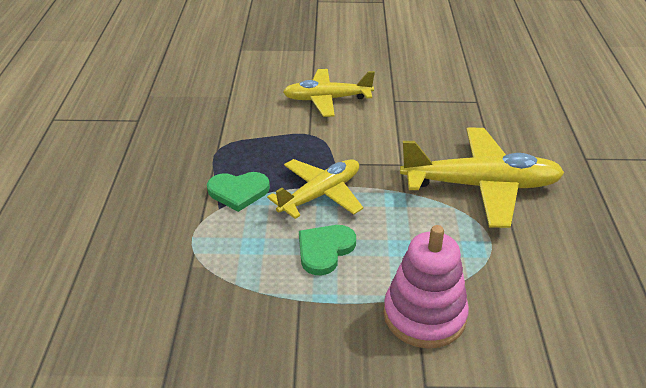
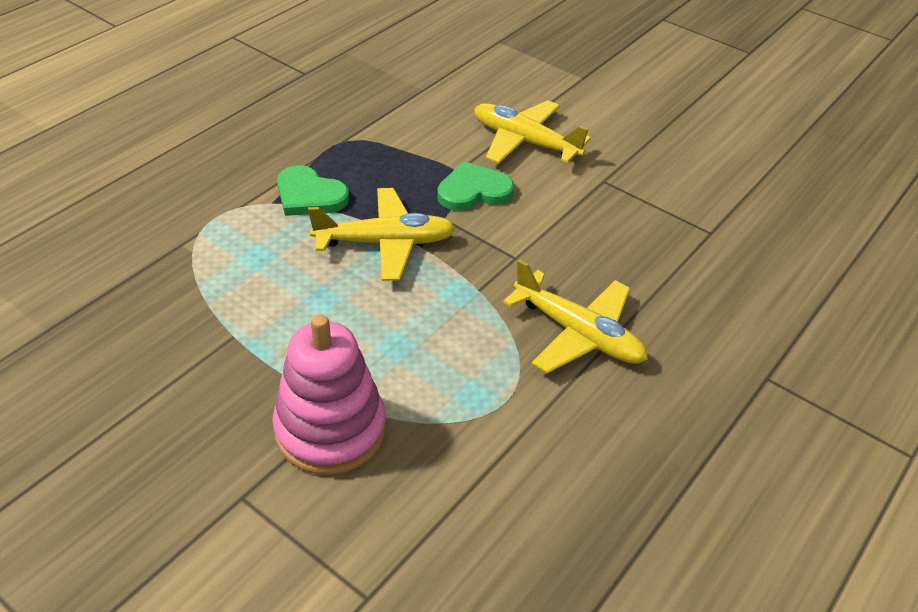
camera: 35 degrees right, 5 degrees up
green heart [299,225,356,275] -> green heart moved to [437,161,514,211]
yellow plane [400,128,564,228] -> yellow plane [503,259,648,374], size x0.66

